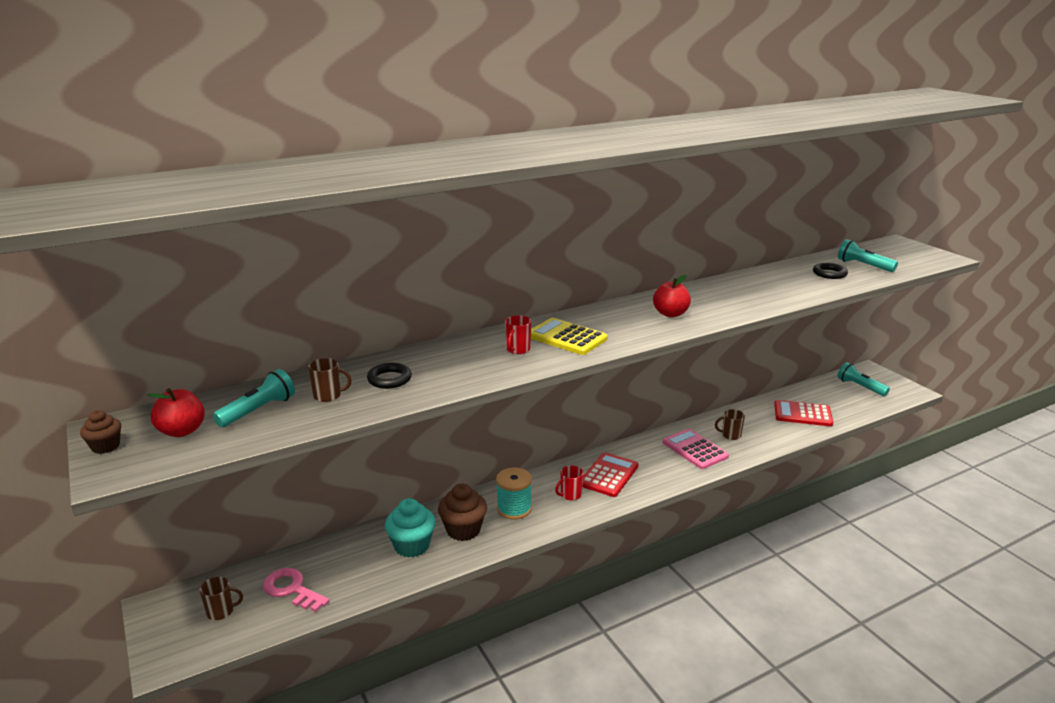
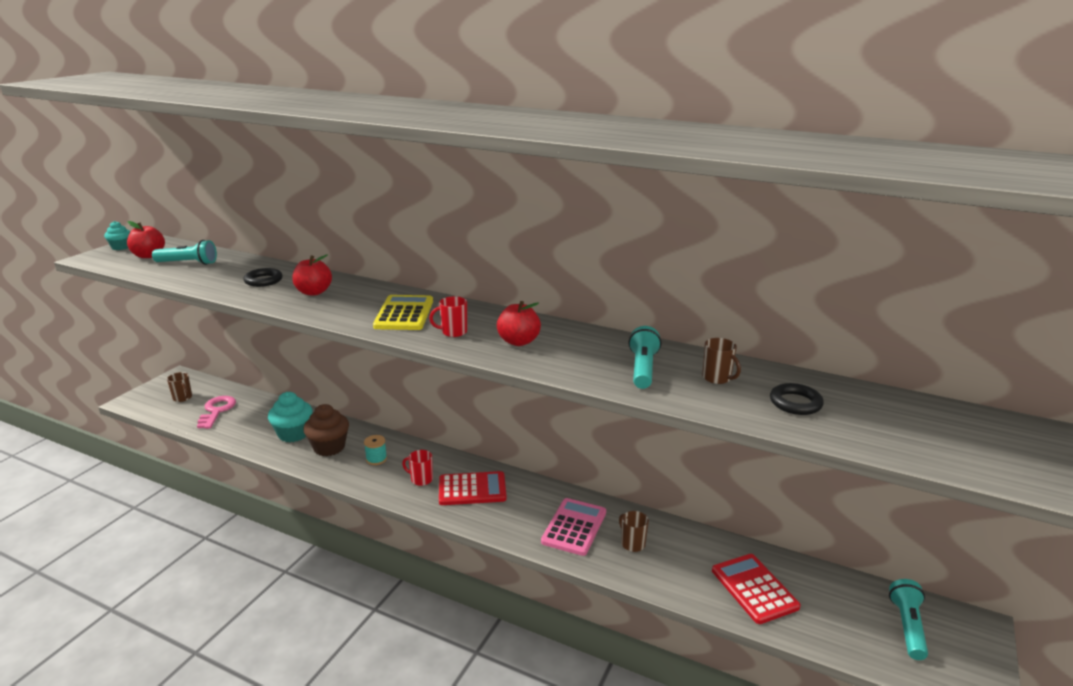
camera: 55 degrees right, 0 degrees up
brown cupcake [80,410,121,454] -> turquoise cupcake [104,221,130,250]
brown mug [308,358,352,402] -> brown mug moved to [702,338,741,384]
turquoise spool [496,468,532,520] -> turquoise spool [364,435,387,465], size x0.62
red mug [505,315,531,354] -> red mug moved to [429,296,467,337]
turquoise flashlight [838,239,898,272] -> turquoise flashlight moved to [628,326,661,389]
none -> red apple [292,254,332,296]

